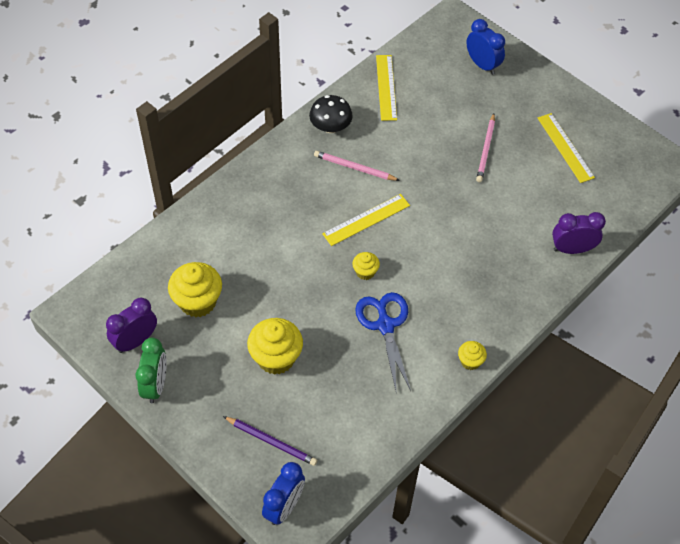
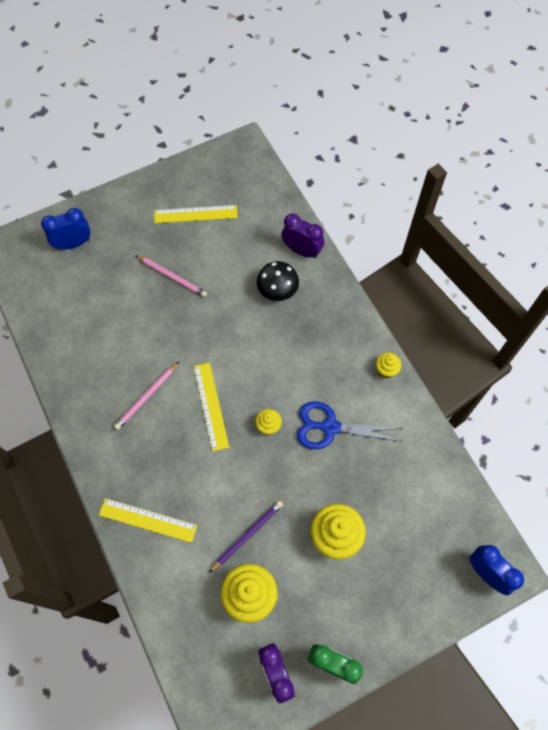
camera: 70 degrees left, 10 degrees up
purple pencil [223,416,317,466] -> purple pencil moved to [209,500,283,573]
black mushroom [309,95,353,133] -> black mushroom moved to [257,261,299,301]
yellow ruler [376,55,397,121] -> yellow ruler moved to [99,498,198,543]
purple clock [552,212,606,254] -> purple clock turned 105 degrees clockwise [281,213,324,258]

